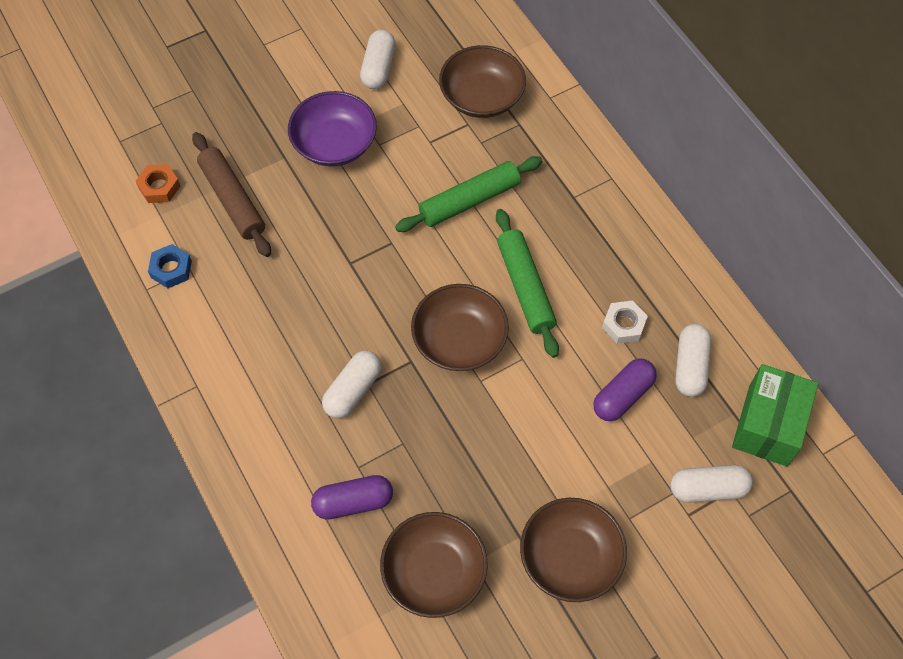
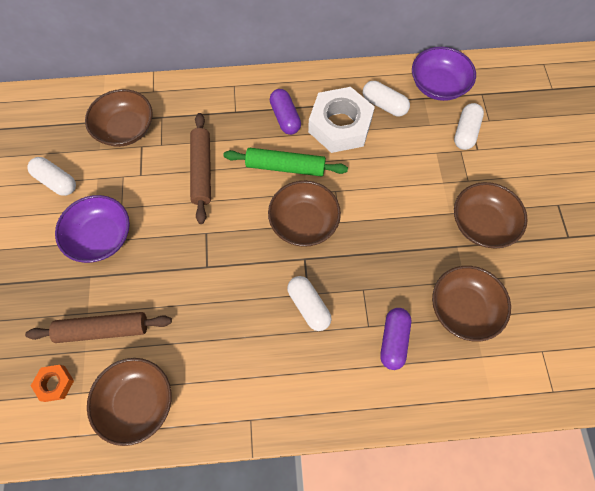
camera: 65 degrees left, 5 degrees up
blue nut [148,244,192,288] -> brown bowl [87,358,171,446]
green rolling pin [395,156,542,232] -> brown rolling pin [190,113,211,224]
purple capsule [593,358,657,421] -> purple capsule moved to [270,89,301,135]
white nut [602,300,648,344] -> white nut [308,87,375,153], size x2.18
green box [732,364,818,466] -> purple bowl [412,47,476,101]

